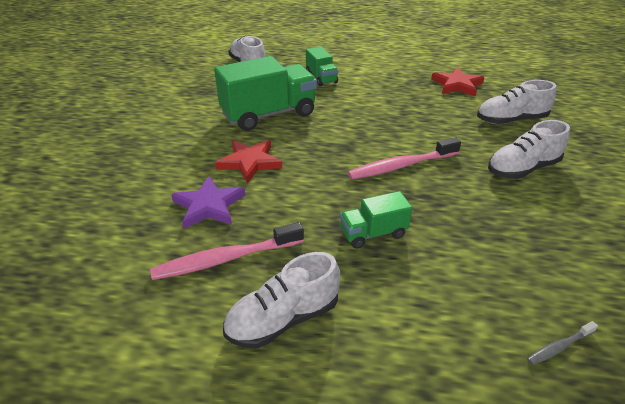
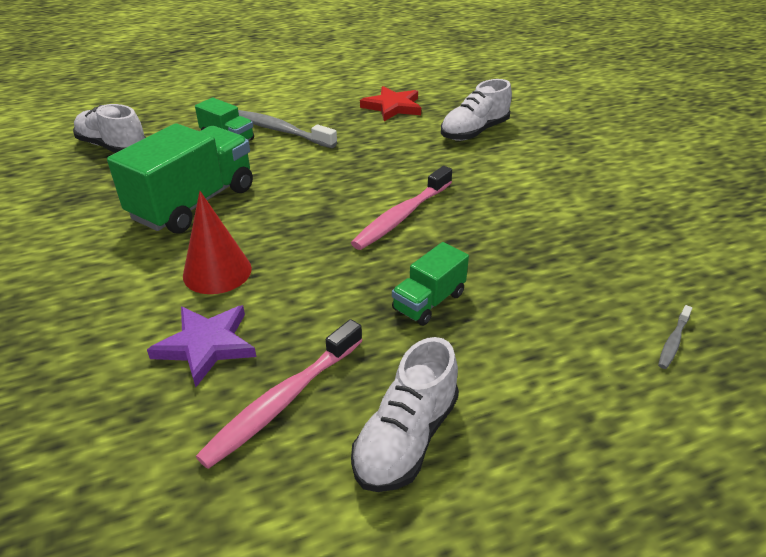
camera: 30 degrees left, 0 degrees up
red star [215,140,282,184] -> red cone [183,191,252,294]
white shoe [488,120,570,179] -> none
none -> grey toothbrush [238,110,337,148]

